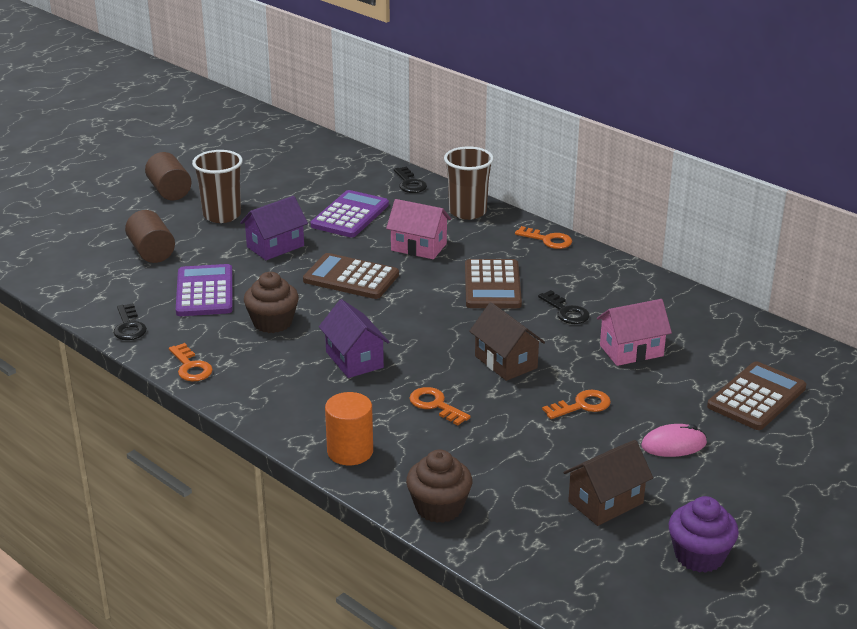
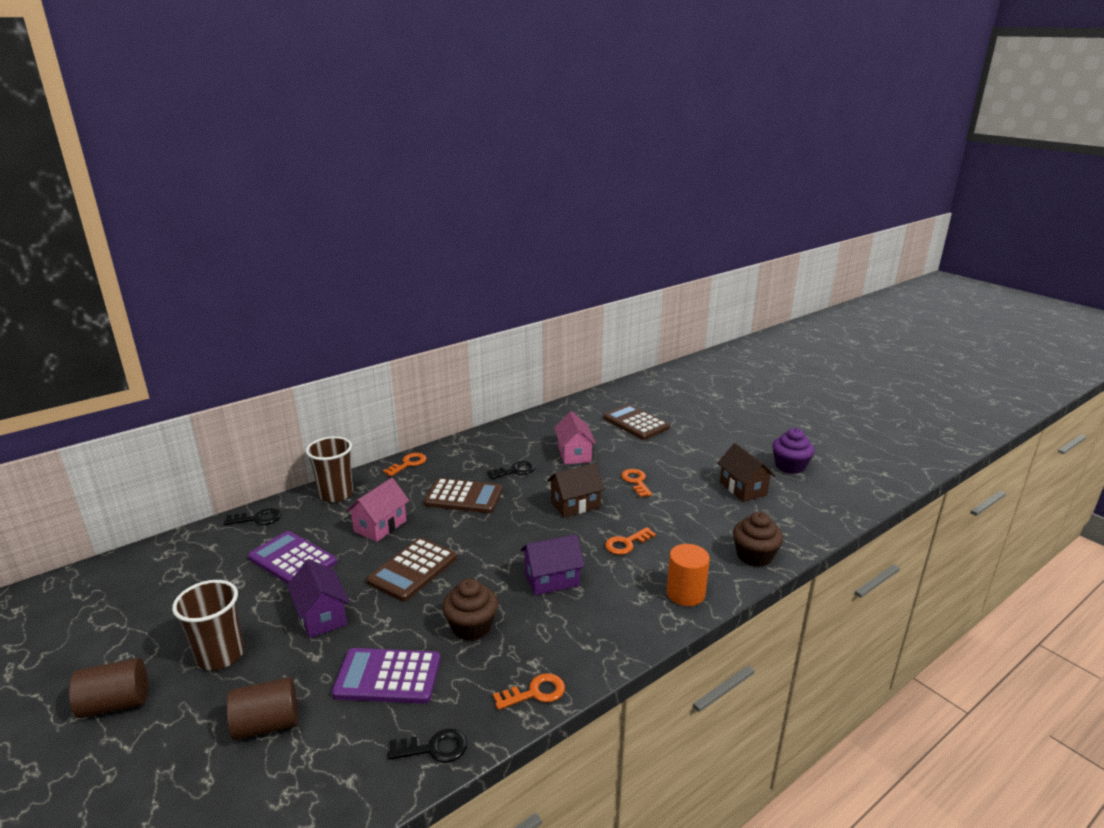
camera: 80 degrees left, 5 degrees down
pink mouse [641,424,707,457] -> none

